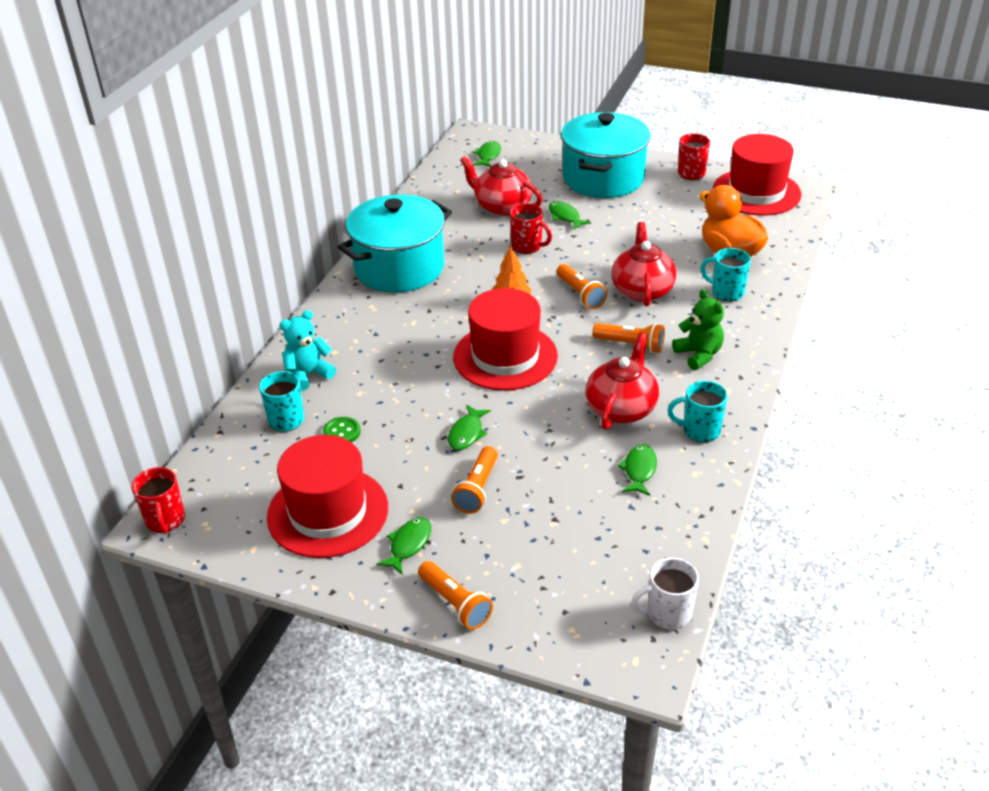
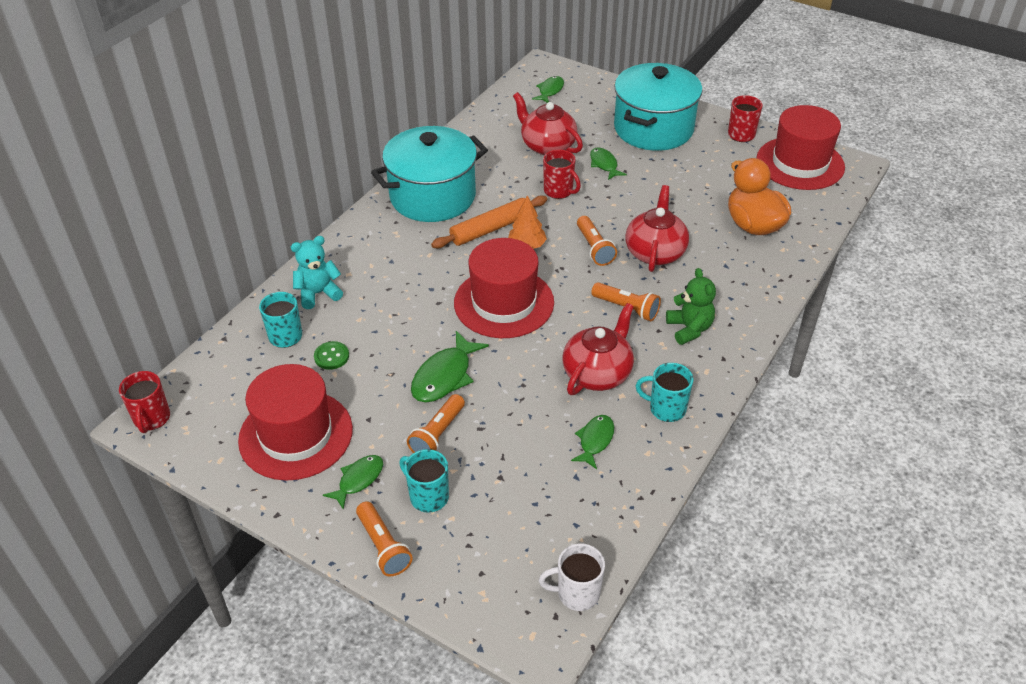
camera: 10 degrees right, 5 degrees up
green fish [448,405,491,450] -> green fish [411,331,489,402], size x1.58
turquoise mug [701,248,751,302] -> turquoise mug moved to [399,449,449,513]
none -> orange rolling pin [431,195,547,248]

